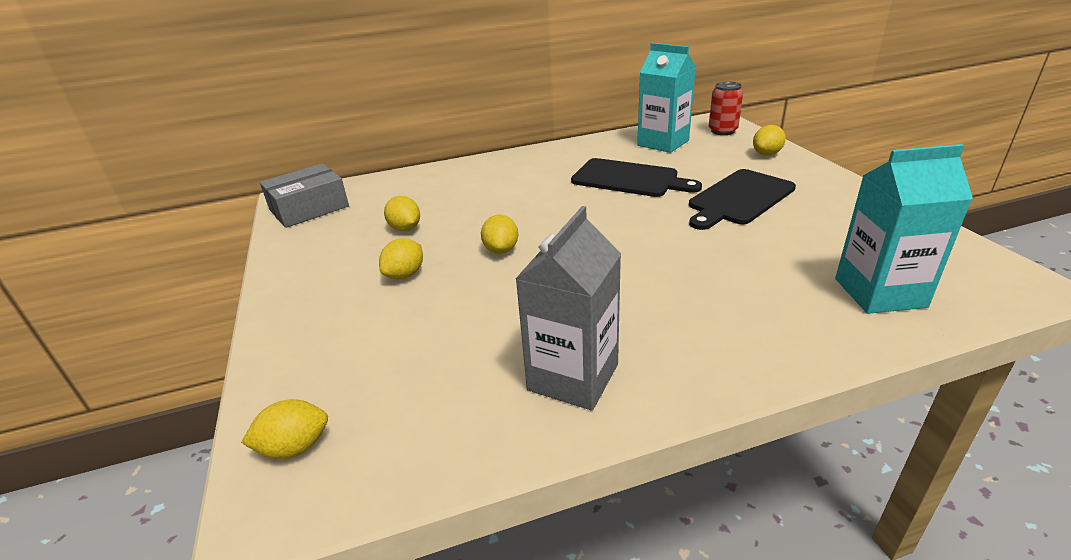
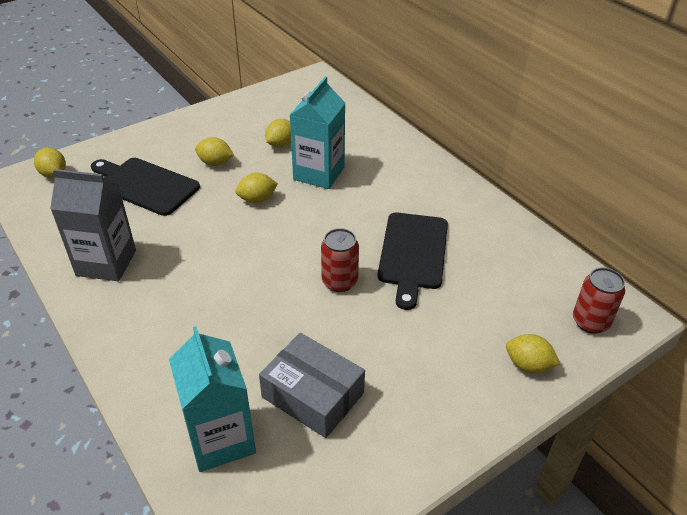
camera: 70 degrees right, 10 degrees up
grey box [260,163,349,228] -> grey box moved to [259,333,365,438]
turquoise carton [637,43,696,153] -> turquoise carton moved to [290,77,345,189]
black cutting board [689,169,796,230] -> black cutting board moved to [91,158,200,216]
none -> red can [321,228,359,292]

